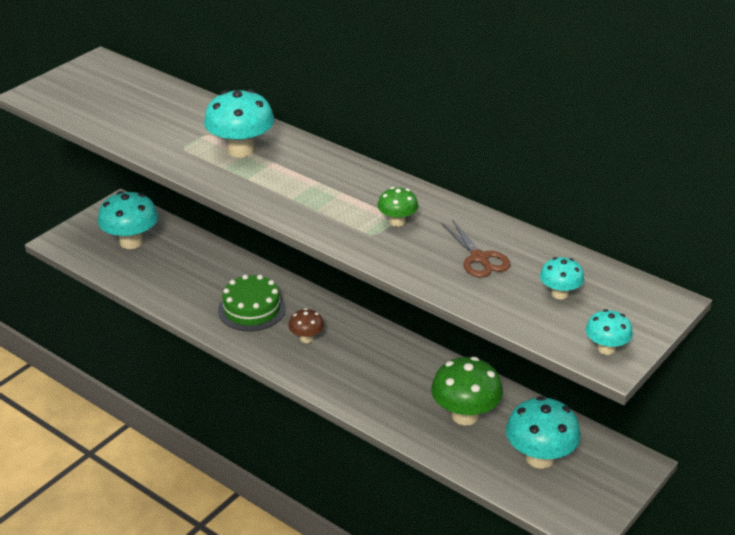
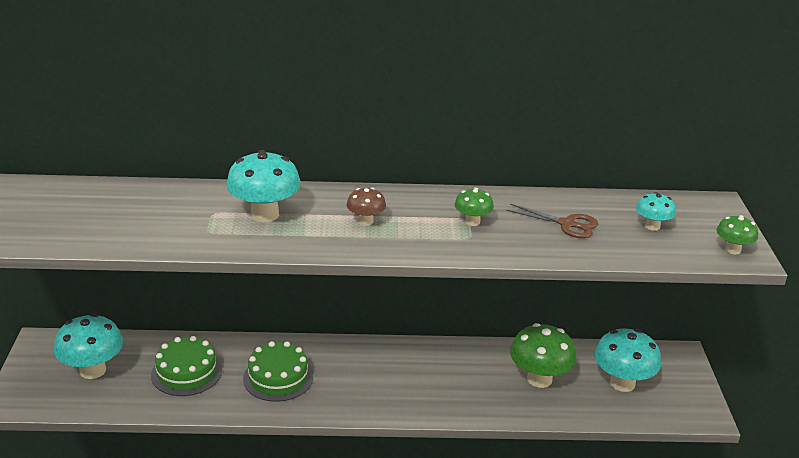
camera: 40 degrees left, 5 degrees down
brown mushroom [288,308,324,343] -> brown mushroom moved to [347,188,386,226]
turquoise mushroom [586,309,633,355] -> green mushroom [716,215,758,254]
none -> green cake [151,336,222,396]

